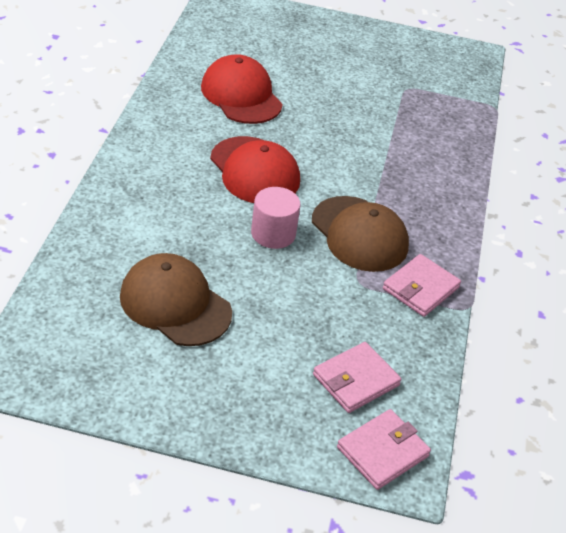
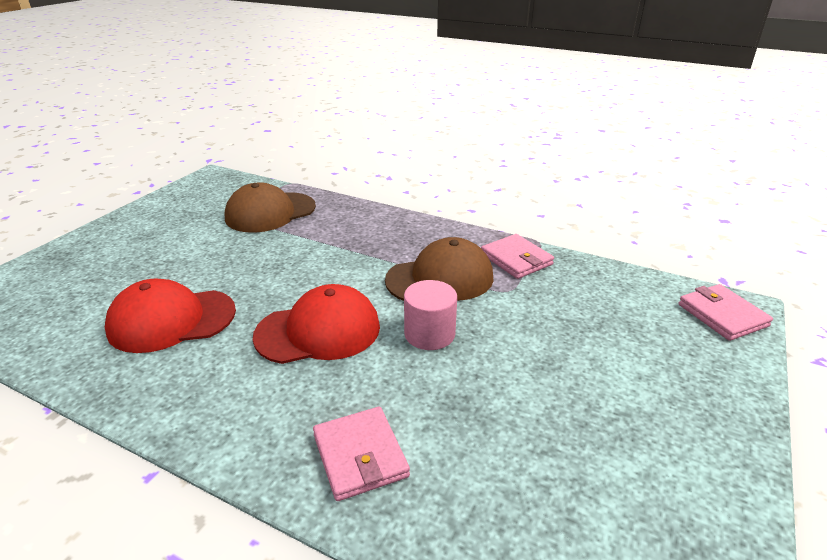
camera: 70 degrees left, 10 degrees down
brown cap [120,253,232,346] -> brown cap moved to [224,182,316,233]
pink wallet [313,342,401,413] -> pink wallet moved to [313,407,410,501]

